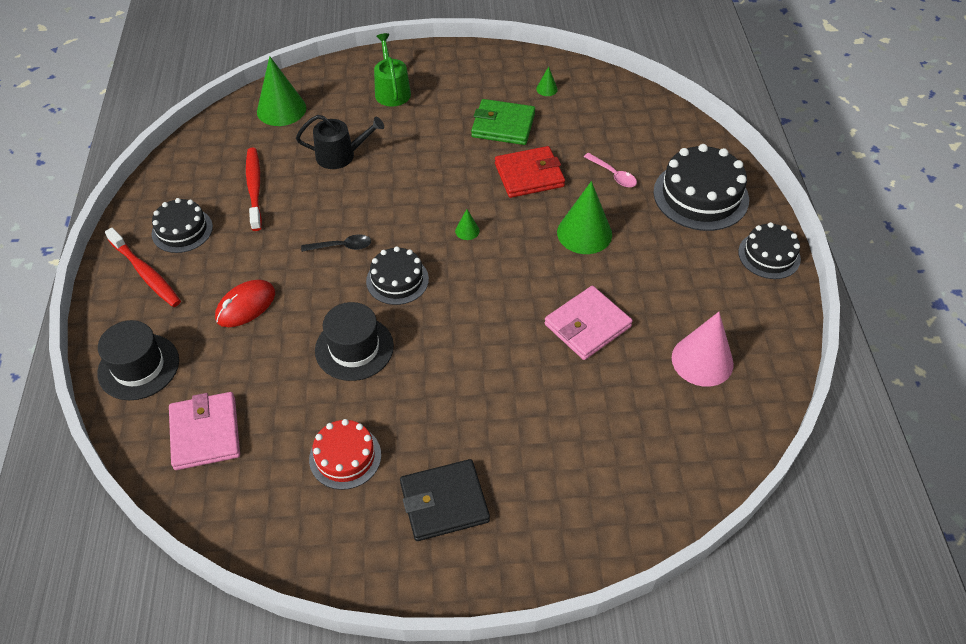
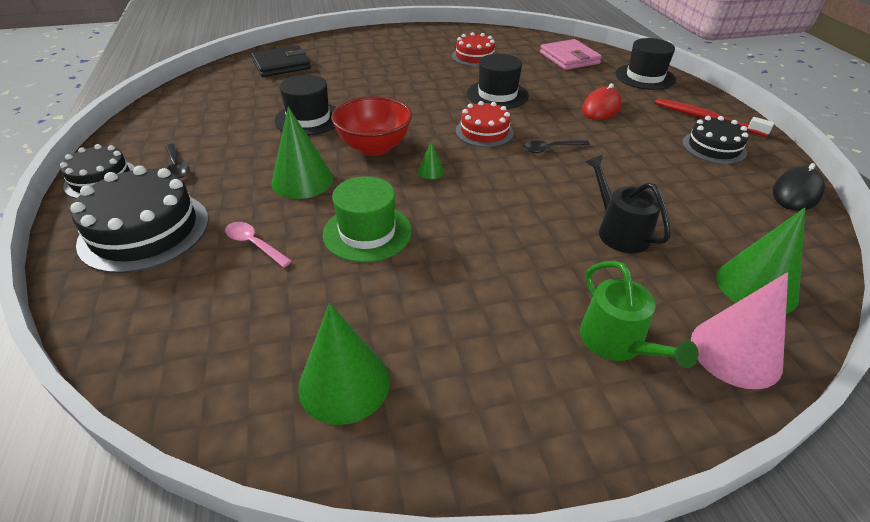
camera: 170 degrees right, 10 degrees down
red toothbrush [246,148,262,231] -> none
black watering can [296,115,384,169] -> black watering can turned 75 degrees clockwise [585,155,671,253]
black cake [366,246,429,305] -> red cake [456,101,514,147]
black wallet [400,459,490,541] -> black wallet moved to [251,45,311,77]
green wallet [471,99,535,145] -> none
red wallet [495,146,565,198] -> green hat [323,176,412,263]
green cone [536,66,558,96] -> green cone [298,303,390,425], size x2.26
pink wallet [544,286,633,360] -> black hat [274,75,337,136]
pink cone [672,312,734,387] -> pink cone moved to [691,272,788,389]
none -> black spoon [165,144,190,178]
none -> red bowl [331,96,412,156]
none -> black mouse [773,163,825,211]

